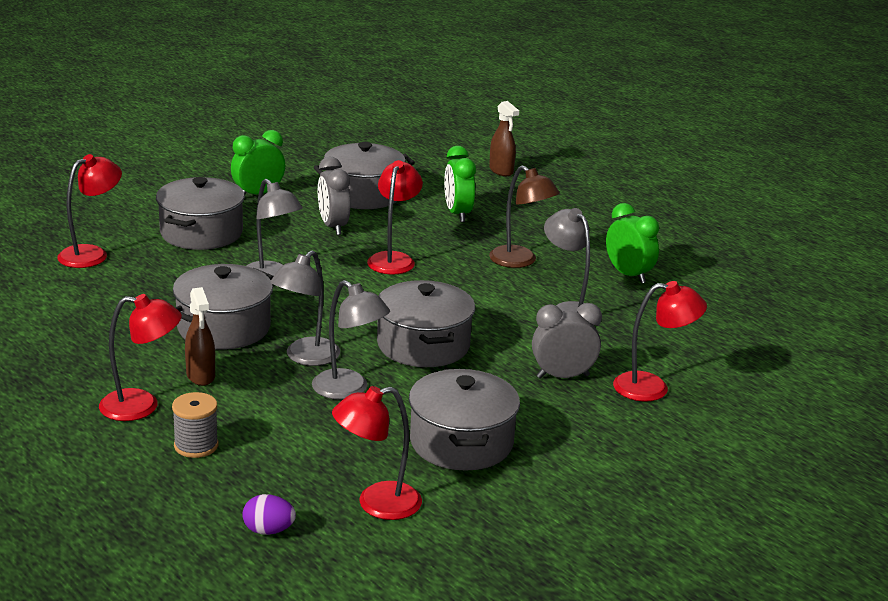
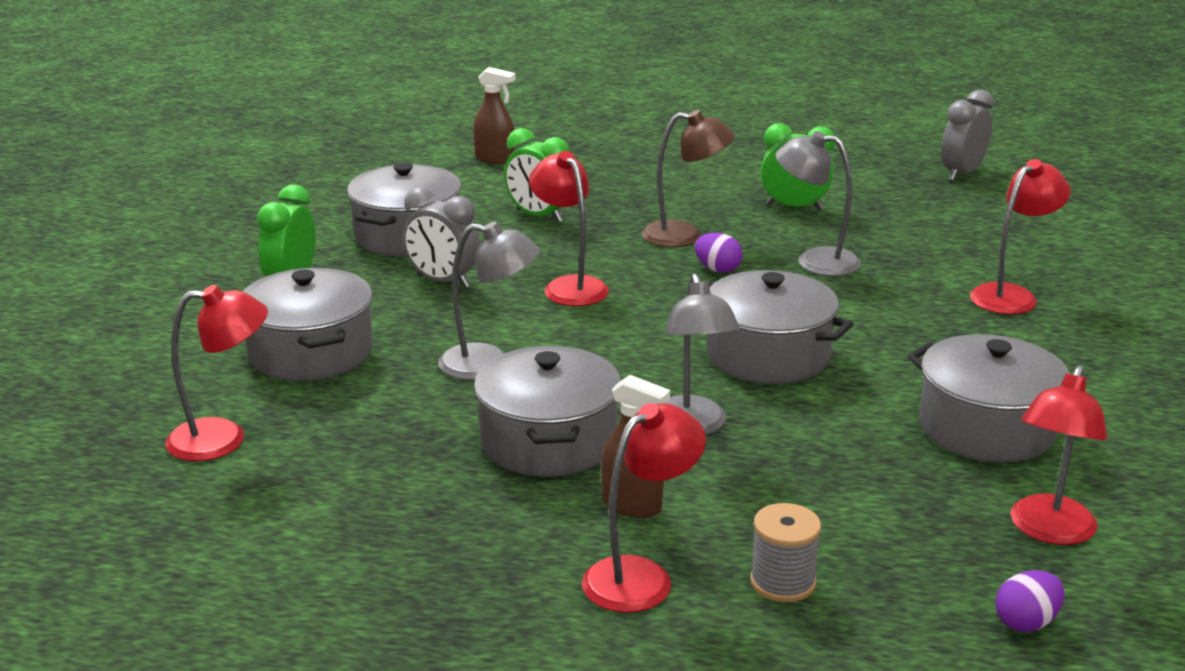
camera: 40 degrees left, 0 degrees up
red lamp [57,154,122,268] -> red lamp turned 75 degrees clockwise [165,285,268,461]
grey lamp [312,280,390,400] -> none
grey clock [532,303,602,379] -> grey clock moved to [941,89,994,181]
none -> purple egg [695,233,743,273]

